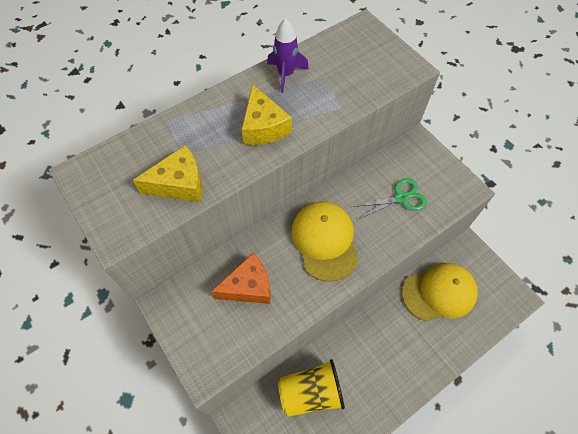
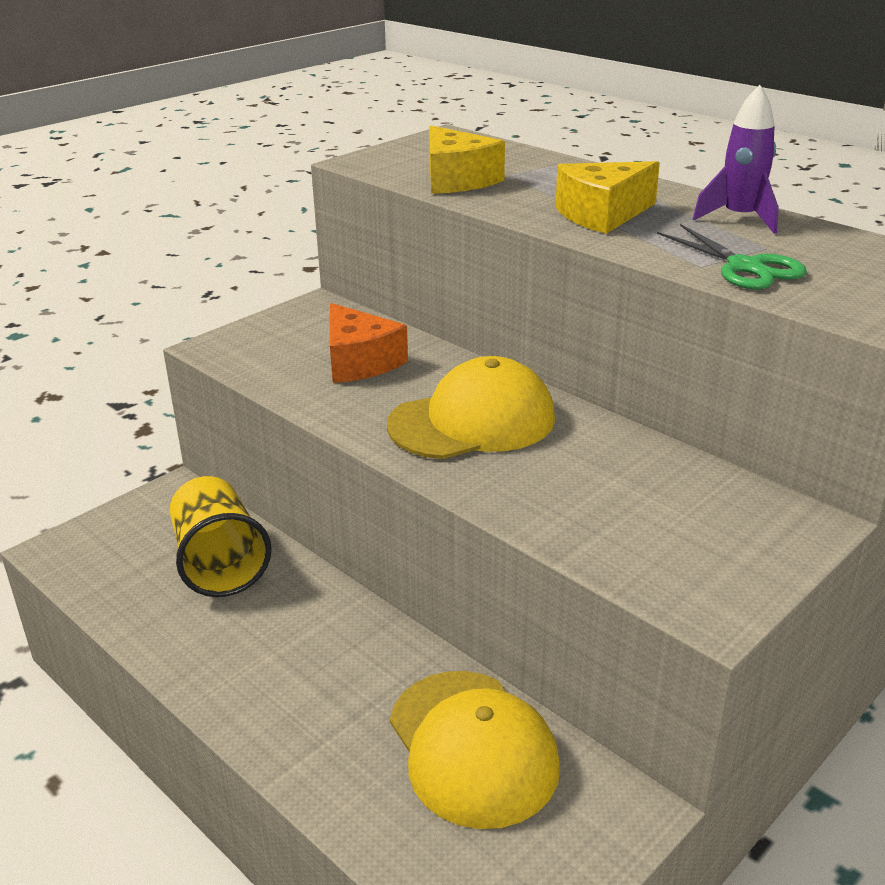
camera: 80 degrees right, 30 degrees down
green scissors [353,178,427,219] -> green scissors moved to [657,224,807,290]

